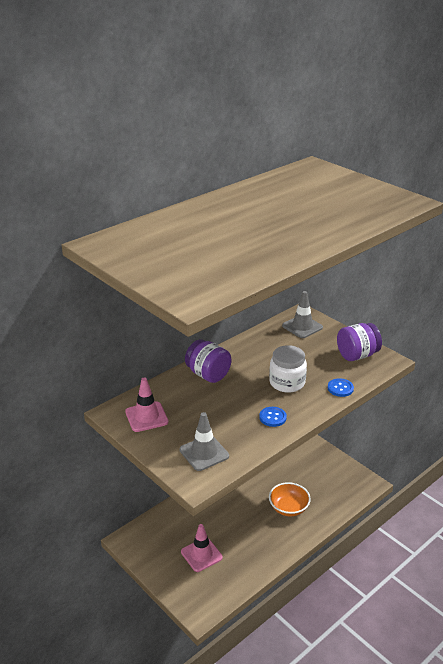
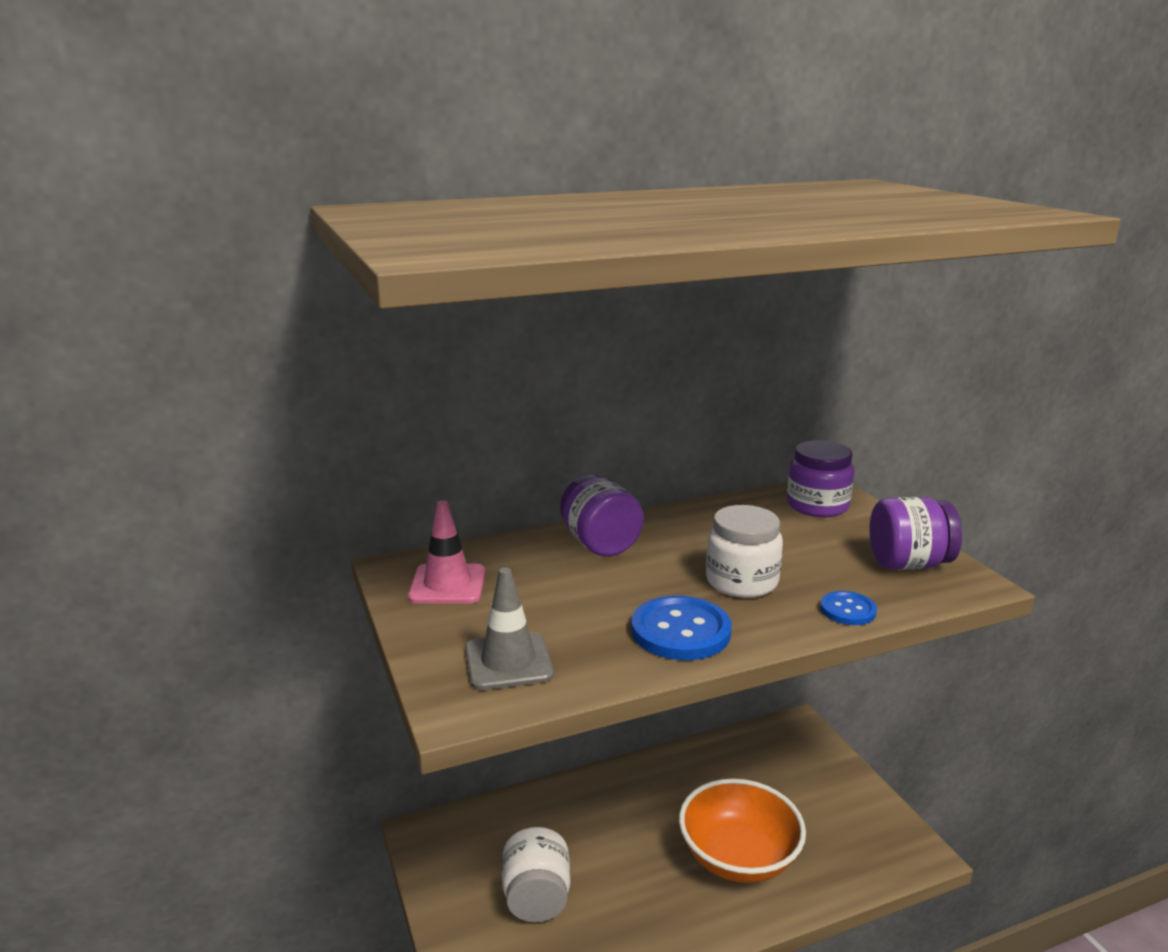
camera: 20 degrees right, 10 degrees down
pink traffic cone [181,524,223,572] -> white jar [502,827,570,922]
blue button [259,407,287,427] -> blue button [631,595,732,660], size x1.76
orange bowl [269,482,311,516] -> orange bowl [679,778,806,883], size x1.50
grey traffic cone [282,291,323,338] -> purple jar [787,440,854,517]

